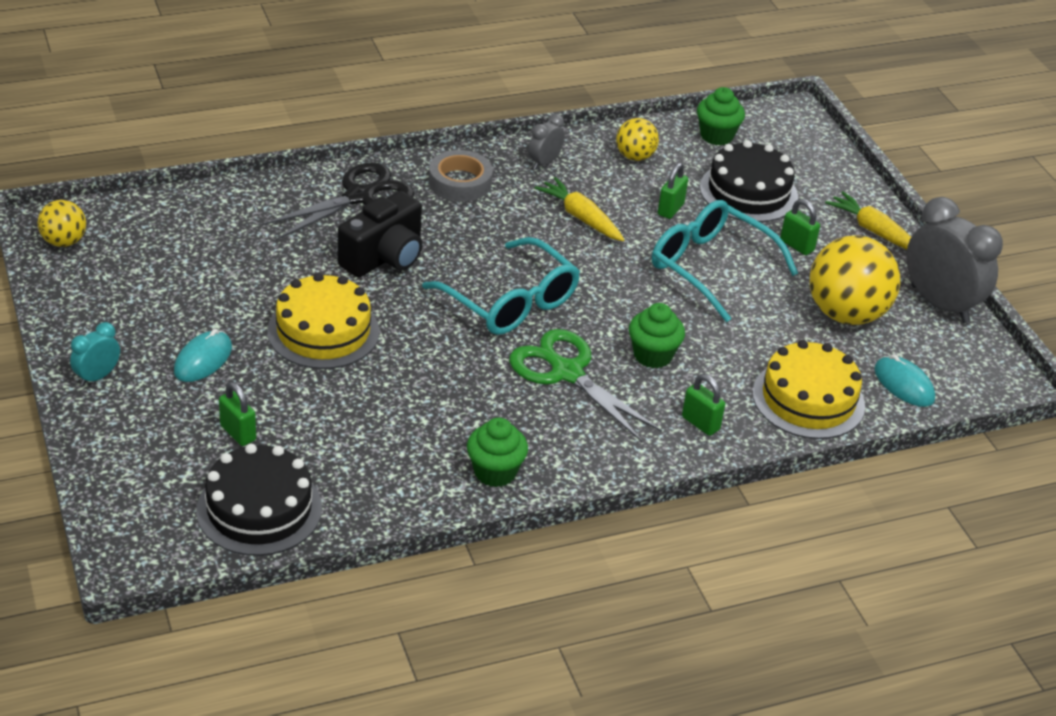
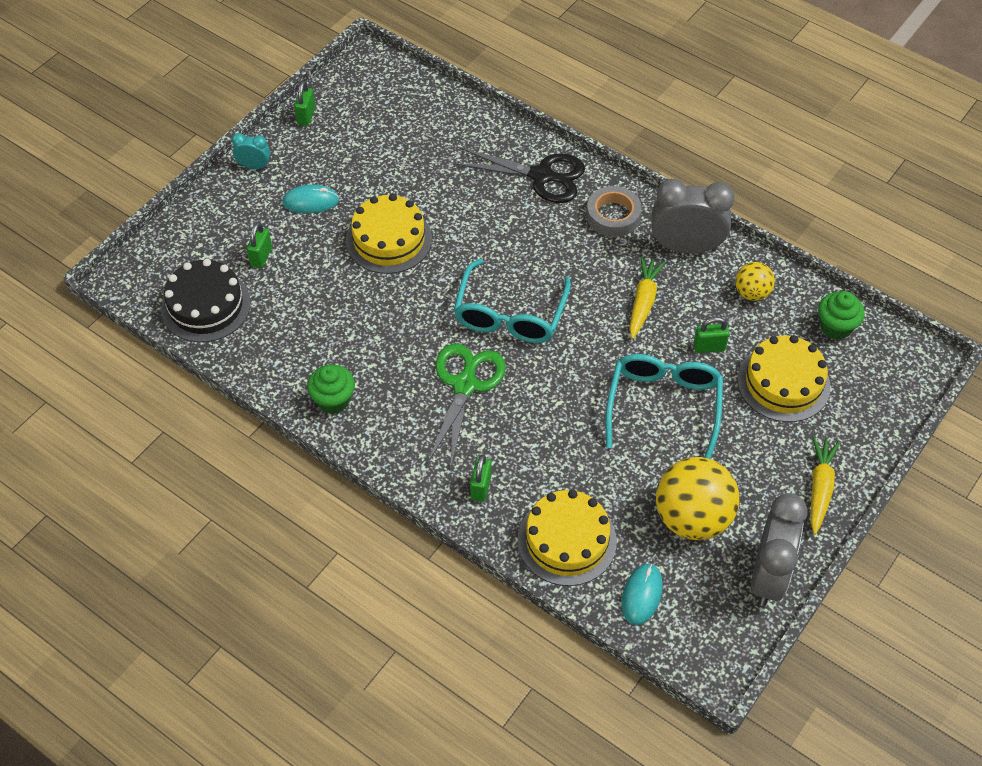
camera: 60 degrees right, 15 degrees up
yellow ball [38,200,86,247] -> none
black camera [338,191,422,278] -> none
grey clock [528,114,565,170] -> grey clock [652,179,735,254], size x2.04
green cupcake [629,303,685,368] -> none
black cake [700,140,798,222] -> yellow cake [737,335,830,422]
green padlock [780,199,820,255] -> green padlock moved to [294,81,315,126]

